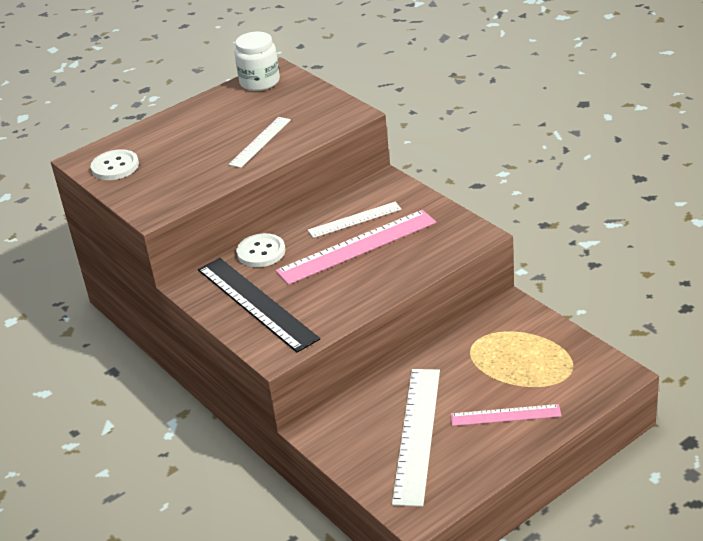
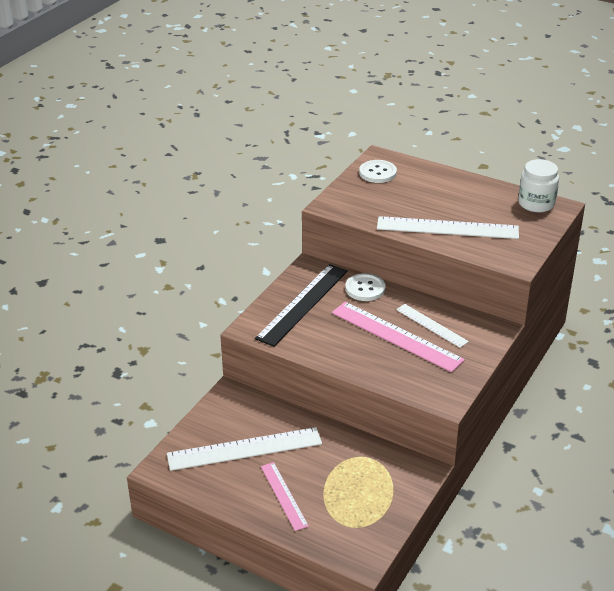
camera: 65 degrees right, 0 degrees up
white ruler [228,117,291,168] -> white ruler [377,216,519,239], size x1.73

